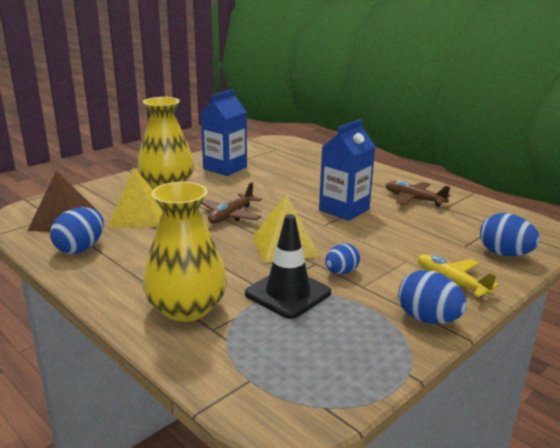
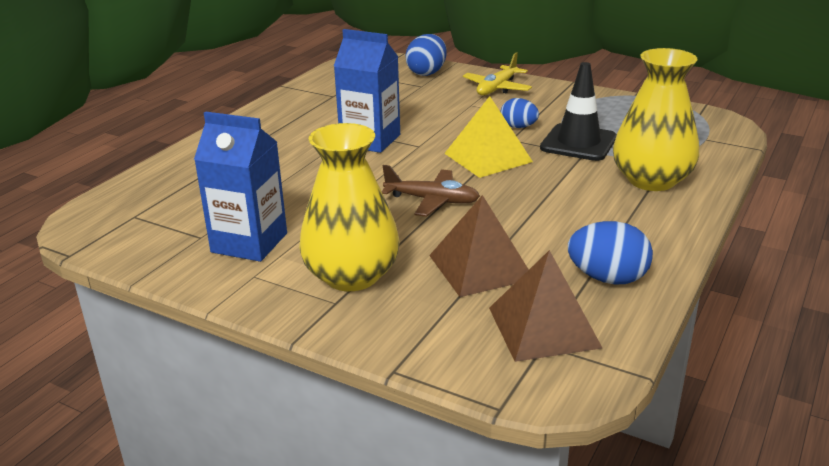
camera: 105 degrees left, 5 degrees up
yellow pyramid [108,167,163,228] -> brown pyramid [429,195,529,297]
brown plane [386,181,450,206] -> none
blue egg [398,270,467,324] -> none

